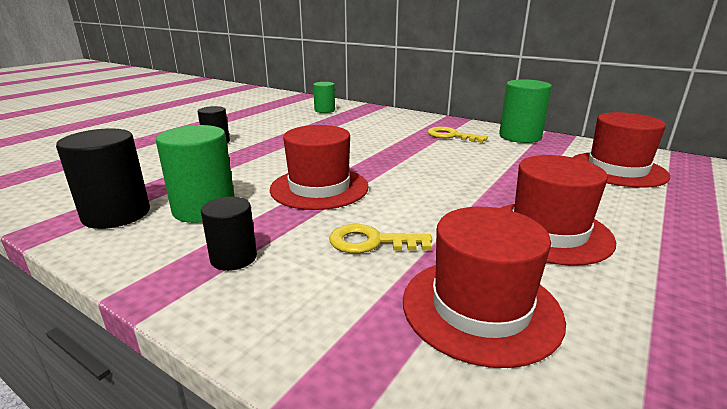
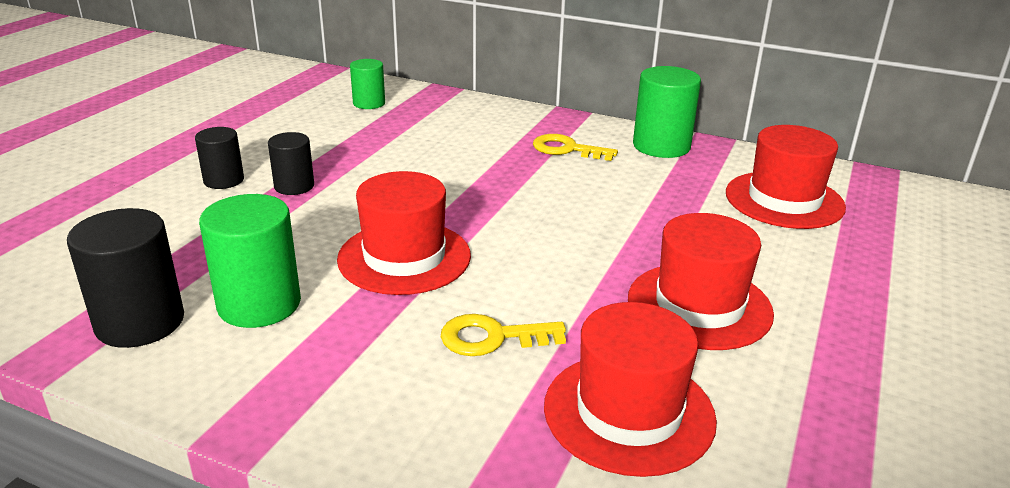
camera: 10 degrees left, 5 degrees up
black cylinder [201,197,257,271] -> black cylinder moved to [268,132,314,195]

